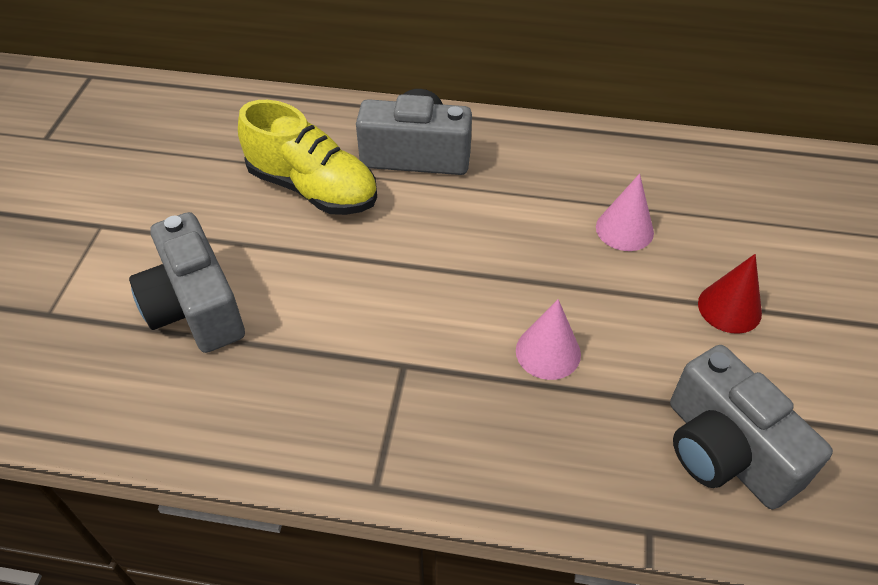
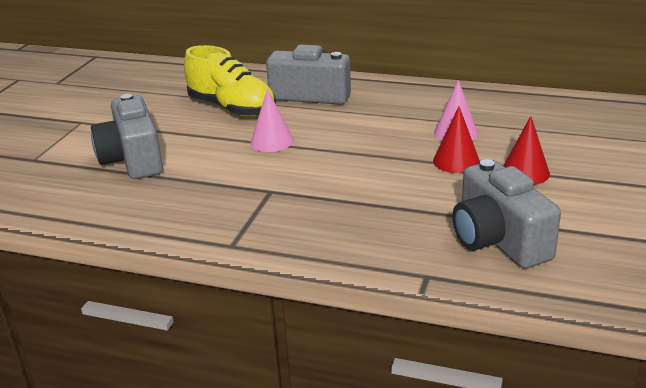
camera: 10 degrees right, 20 degrees down
pink cone [516,299,581,380] -> pink cone moved to [250,89,294,152]
none -> red cone [433,106,480,173]

